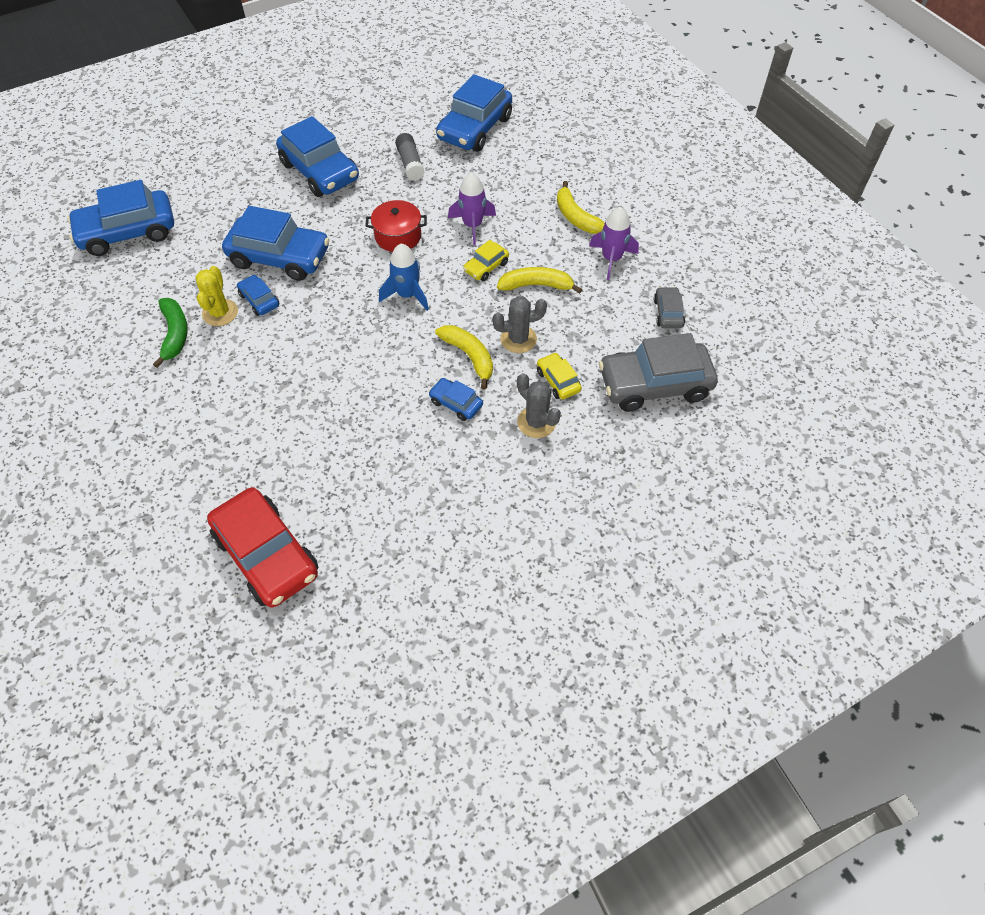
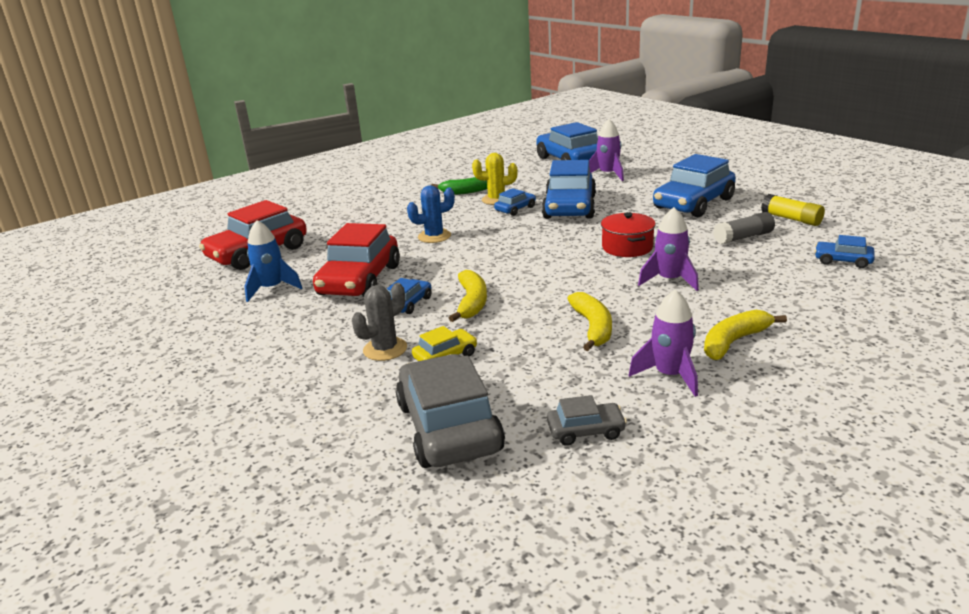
camera: 85 degrees right, 30 degrees down
blue rocket [379,244,429,311] -> blue rocket moved to [244,220,302,302]
yellow banana [435,325,493,390] -> yellow banana turned 45 degrees counterclockwise [449,270,487,322]
blue car [436,74,512,152] -> blue car [815,235,875,268], size x0.48
yellow car [463,240,509,281] -> none
grey cactus [492,296,547,353] -> none
none -> red car [313,223,400,296]
none -> blue cactus [407,185,455,243]
none -> purple rocket [589,119,624,181]
none -> yellow glue stick [761,194,825,226]

